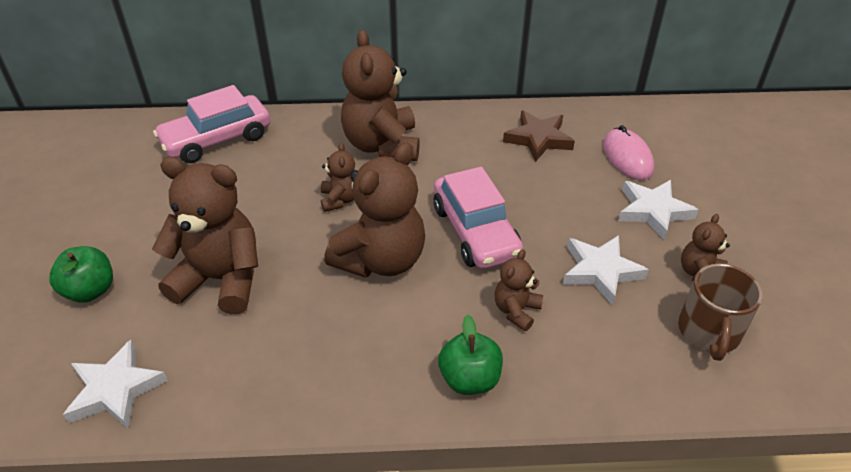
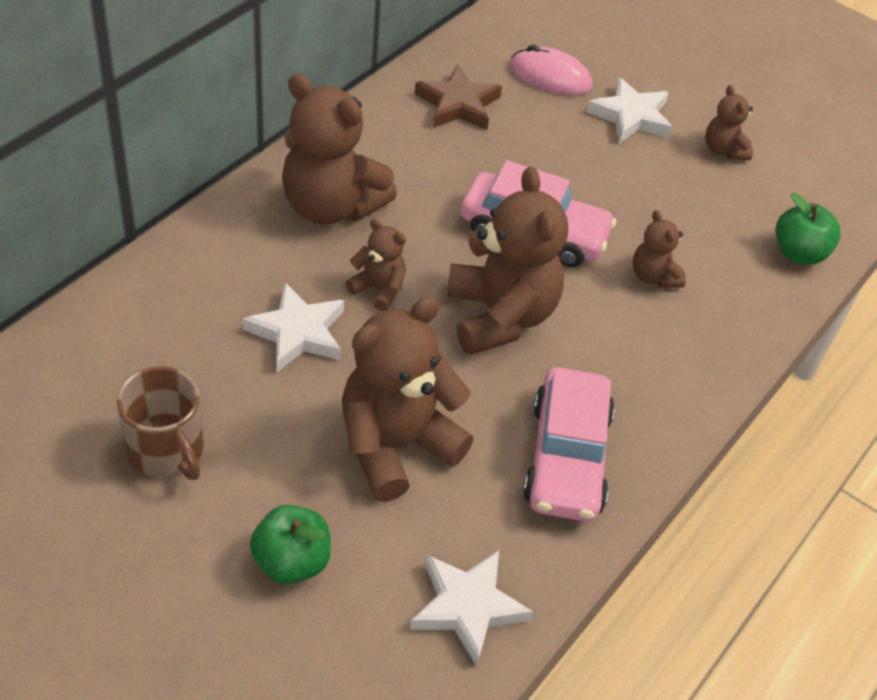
camera: 55 degrees left, 5 degrees up
pink car [153,85,271,163] -> pink car moved to [523,367,615,522]
green apple [438,314,503,395] -> green apple moved to [776,193,841,265]
white star [563,235,649,306] -> white star moved to [242,283,344,372]
brown mug [678,264,763,361] -> brown mug moved to [117,367,204,480]

